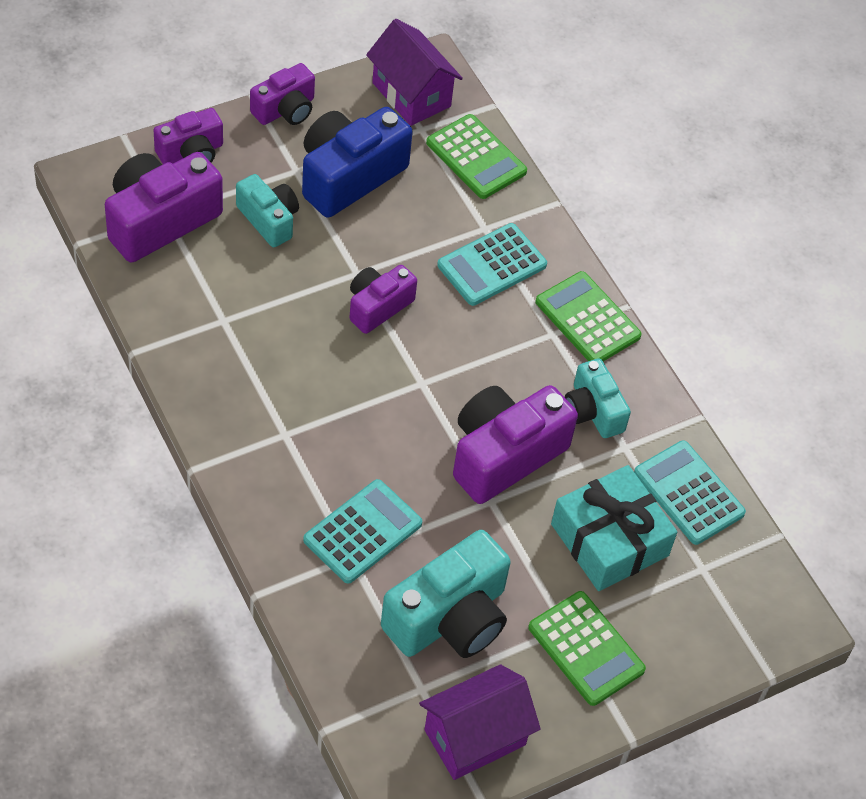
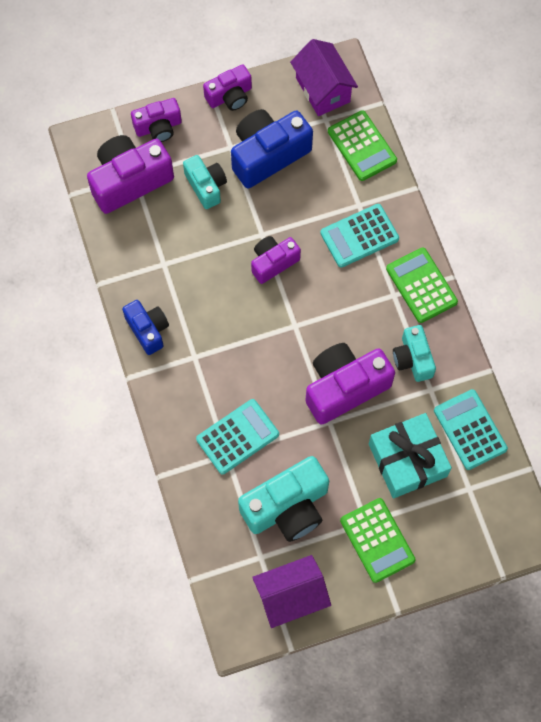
camera: 15 degrees right, 15 degrees up
none -> blue camera [122,300,169,355]

